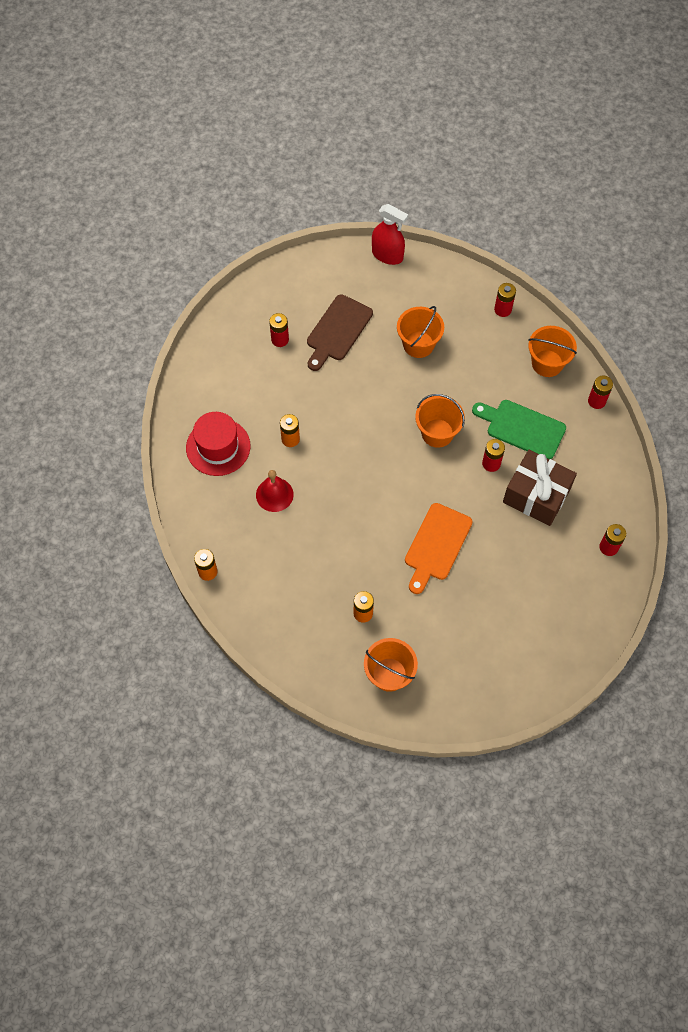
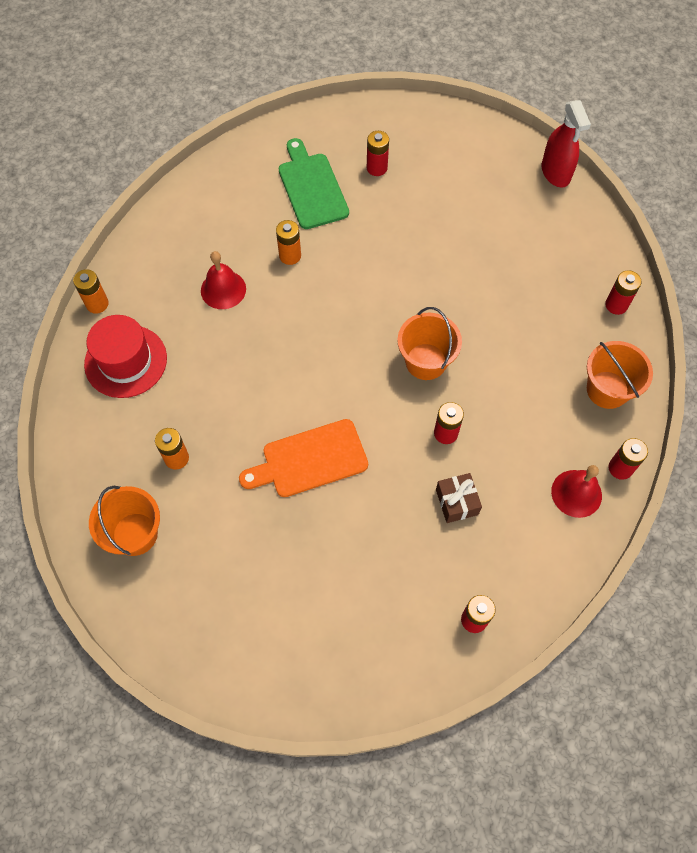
camera: 45 degrees right, 0 degrees up
red hat [186,412,250,476] -> red hat moved to [84,315,167,398]
brown cutting board [307,294,373,371] -> none
orange bucket [397,306,444,358] -> none
green cutting board [472,400,566,459] -> green cutting board moved to [279,138,349,229]
brown gift [503,450,577,526] -> brown gift [436,473,482,523], size x0.52
none -> red bell [551,465,602,518]

